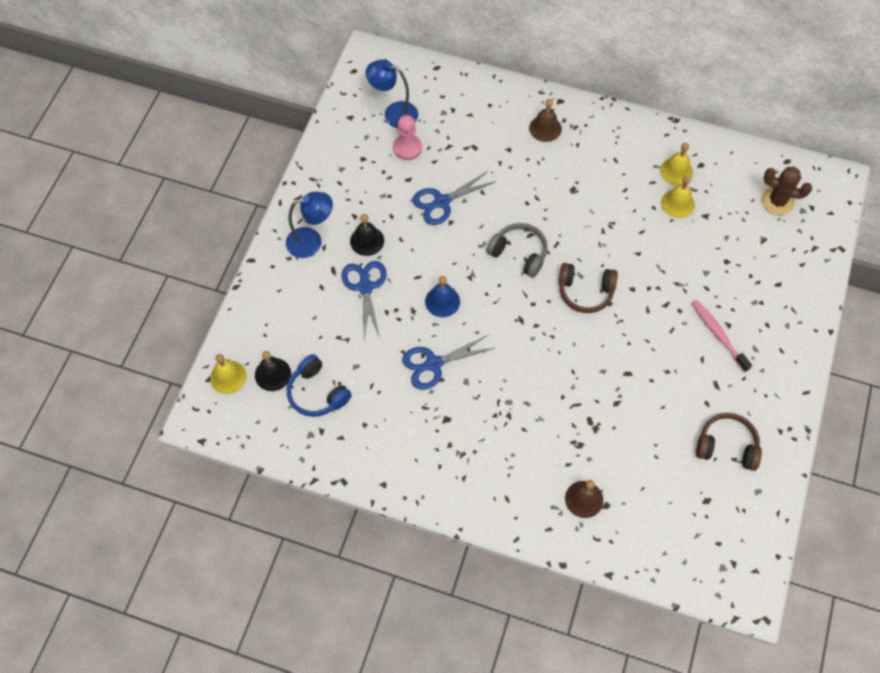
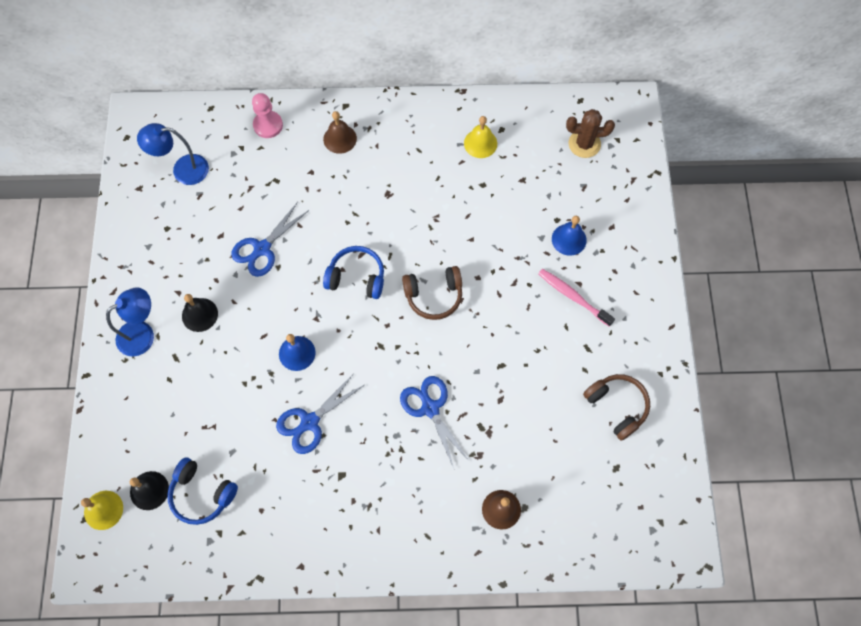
camera: 20 degrees left, 5 degrees up
blue scissors [341,261,387,339] -> blue scissors moved to [400,376,470,468]
pink pawn [393,115,422,160] -> pink pawn moved to [252,93,283,138]
grey headphones [486,223,548,277] -> blue headphones [323,246,384,299]
yellow bell [661,176,695,218] -> none
brown headphones [696,413,762,471] -> brown headphones turned 60 degrees clockwise [583,374,650,441]
none -> blue bell [552,216,587,256]

